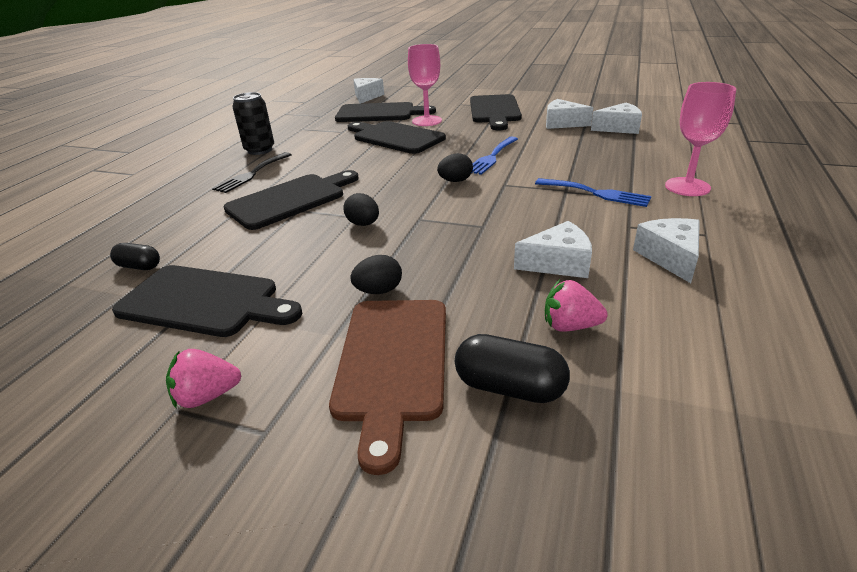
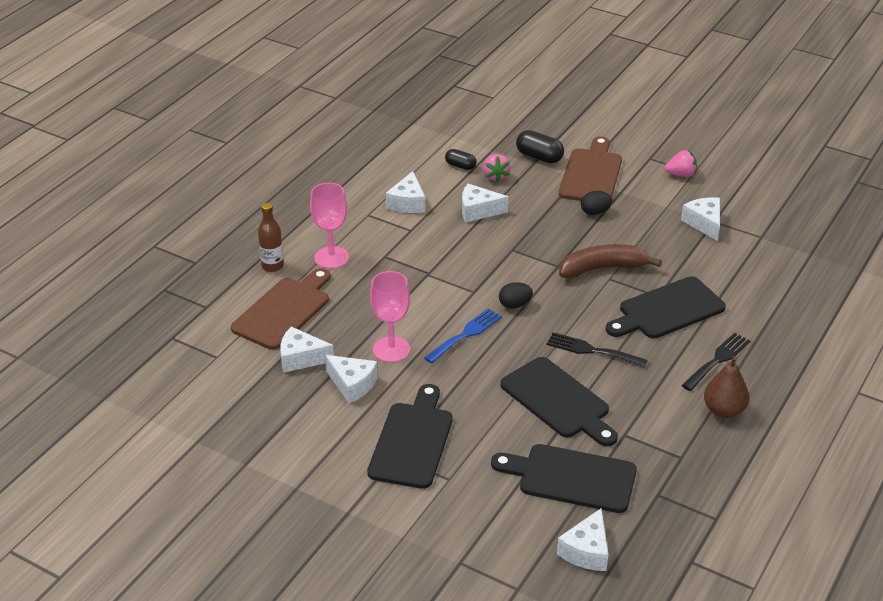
camera: 170 degrees left, 5 degrees up
black capsule [110,243,160,270] -> black capsule moved to [445,149,477,170]
black cutting board [112,265,302,337] -> white cheese [681,197,720,241]
black can [232,92,274,155] -> brown pear [704,356,749,418]
black egg [343,193,379,226] -> brown banana [559,244,662,278]
pink goblet [408,44,442,126] -> pink goblet moved to [370,271,410,362]
blue fork [535,178,651,207] -> none
pink strawberry [545,280,608,332] -> pink strawberry turned 60 degrees clockwise [483,154,510,182]
none -> brown cutting board [231,268,331,350]
none -> brown bottle [258,203,284,272]
none -> black fork [546,332,648,368]

